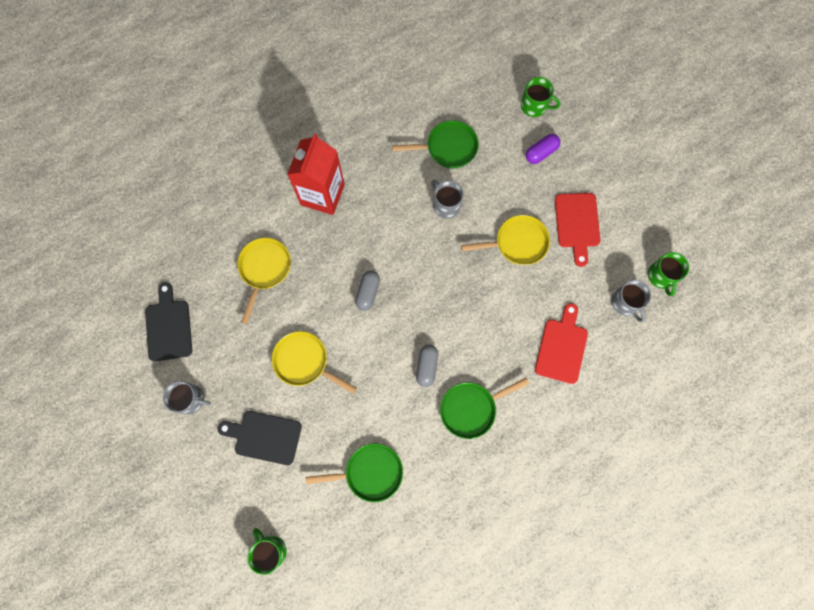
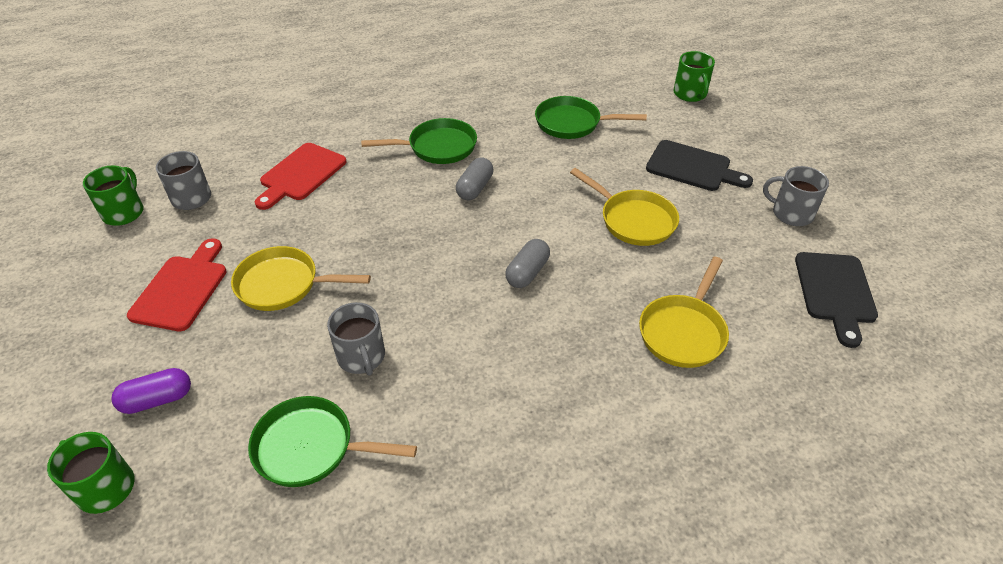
camera: 165 degrees left, 30 degrees down
red carton [287,133,345,215] -> none

